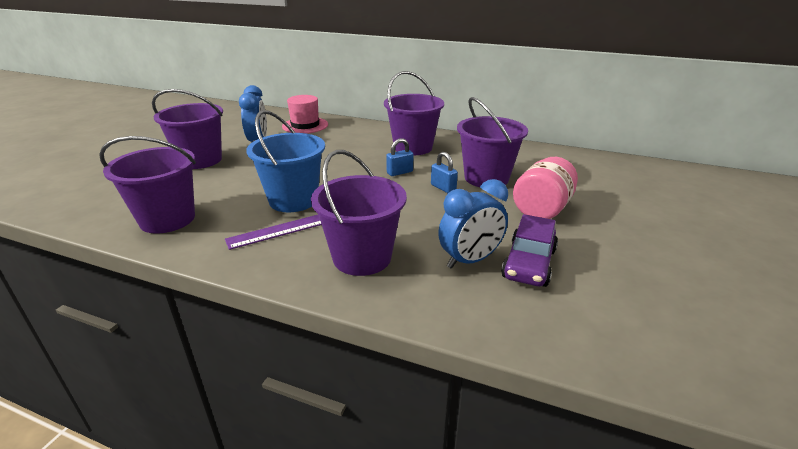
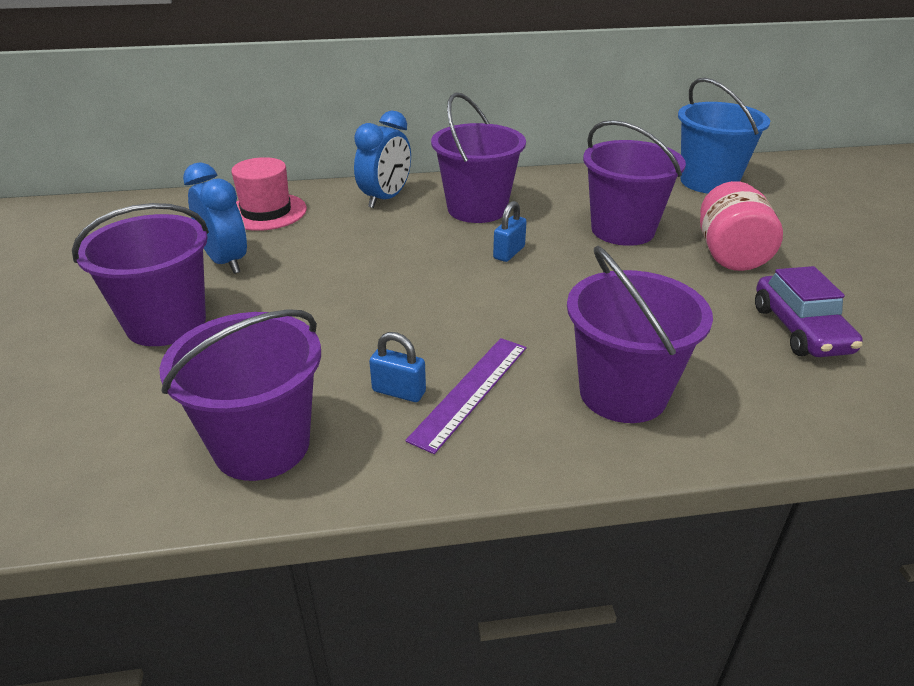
camera: 30 degrees left, 5 degrees up
blue bucket [246,110,325,212] -> blue bucket moved to [678,77,770,194]
blue padlock [431,152,458,193] -> blue padlock moved to [369,332,426,402]
blue clock [438,179,508,269] -> blue clock moved to [354,111,411,208]

